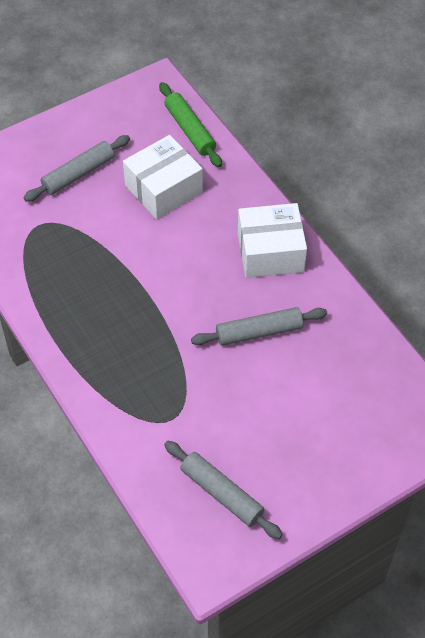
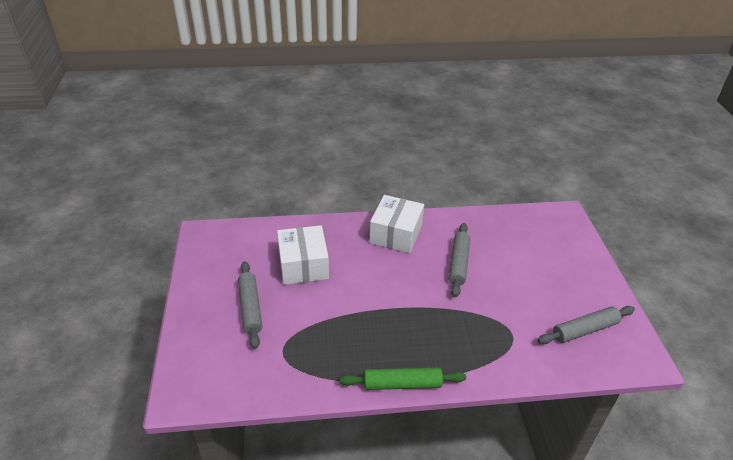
camera: 65 degrees left, 15 degrees down
green rolling pin [159,82,222,167] -> green rolling pin moved to [340,367,466,390]

